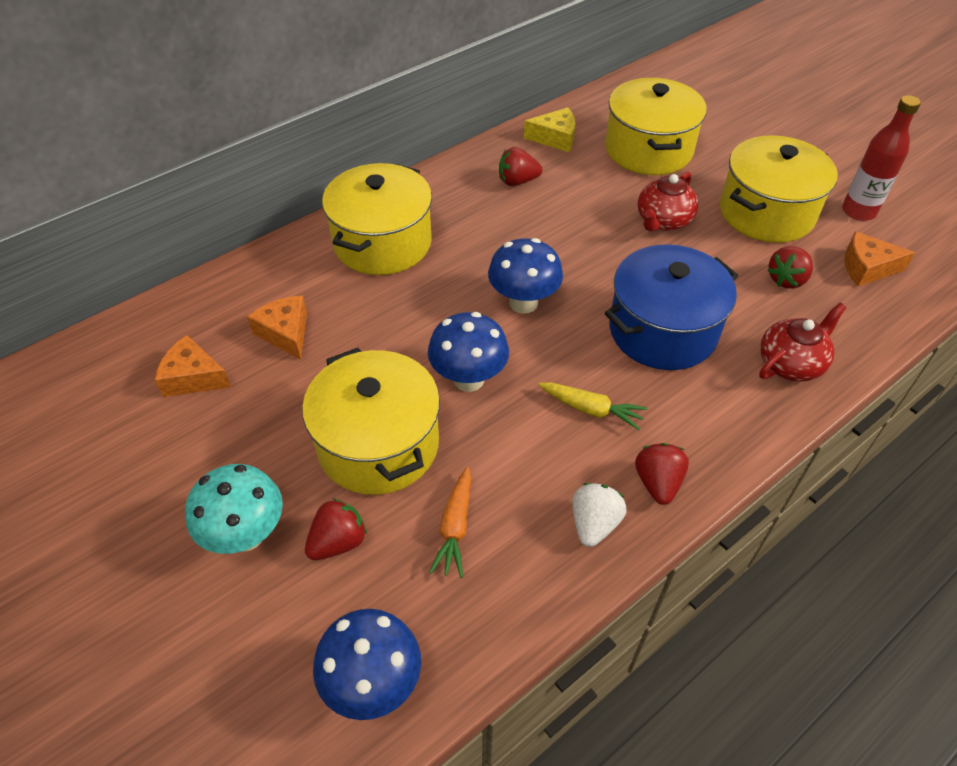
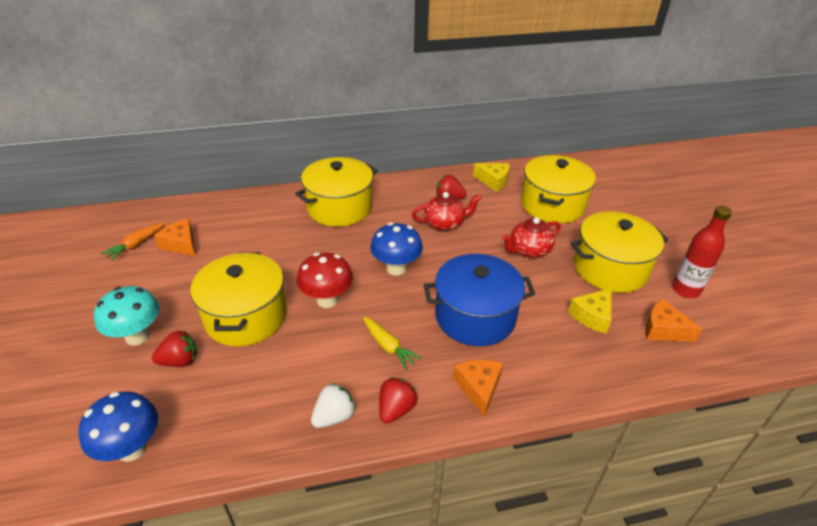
camera: 25 degrees right, 10 degrees down
orange cheese [247,295,307,360] -> orange cheese moved to [453,360,503,417]
blue mushroom [428,312,509,392] -> red mushroom [297,253,353,308]
orange carrot [429,467,471,578] -> orange carrot moved to [101,223,165,261]
red teapot [759,303,846,382] -> red teapot moved to [412,192,481,231]
red strawberry [767,246,813,289] -> yellow cheese [568,288,612,334]

